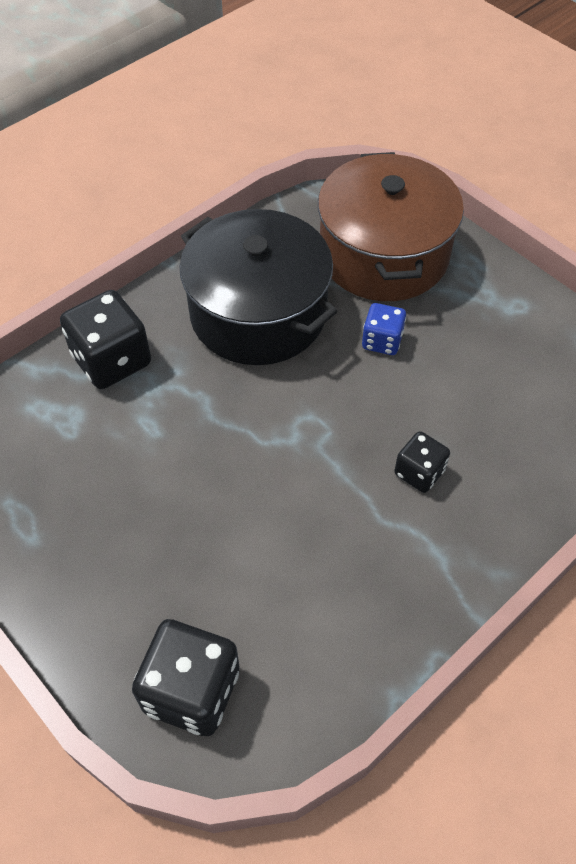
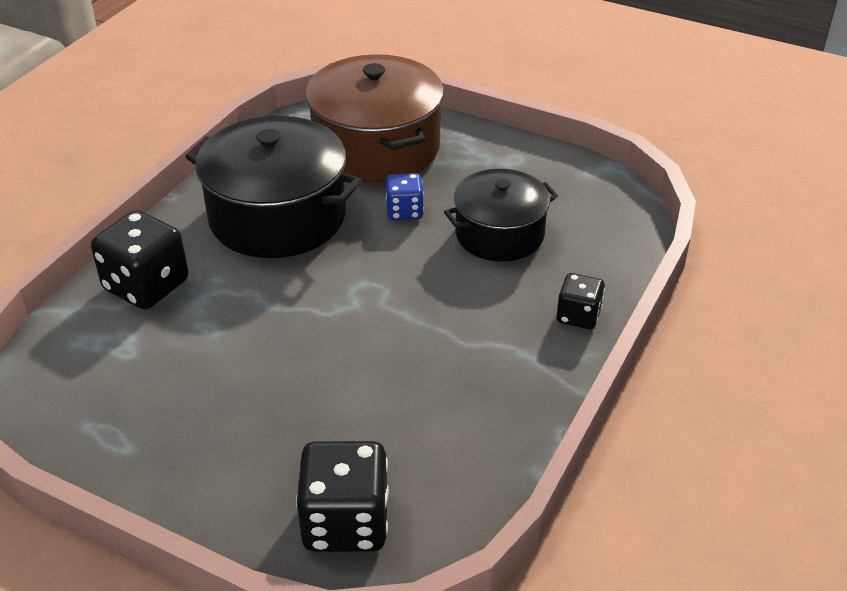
camera: 20 degrees left, 15 degrees down
black dice [394,431,450,493] -> black dice moved to [557,273,605,329]
none -> black pot [444,169,558,262]

